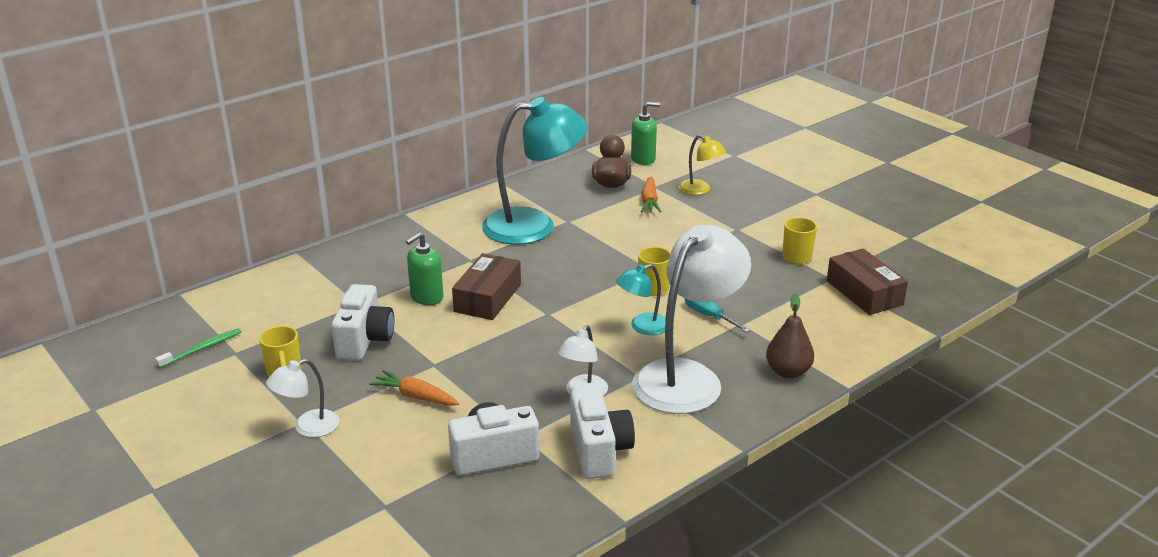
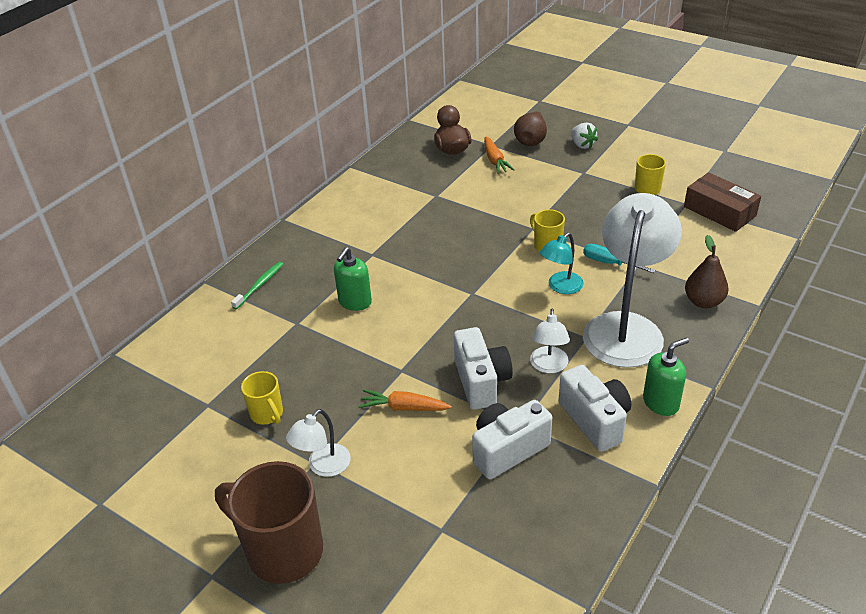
camera: 15 degrees left, 10 degrees up
green toothbrush [155,328,241,368] -> green toothbrush moved to [231,262,283,309]
white camera [331,284,394,360] -> white camera moved to [454,327,513,410]
brown box [452,253,521,320] -> none
turquoise lamp [482,97,588,245] -> none
green soap dispenser [631,102,660,165] -> green soap dispenser moved to [643,338,689,416]
yellow lamp [679,135,726,195] -> brown pear [514,111,547,146]
none -> brown mug [215,461,323,584]
none -> white strawberry [571,122,598,149]

